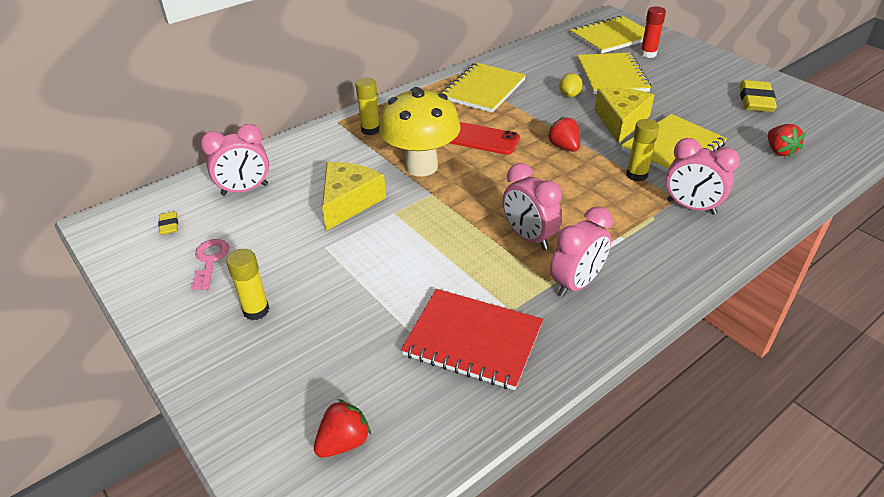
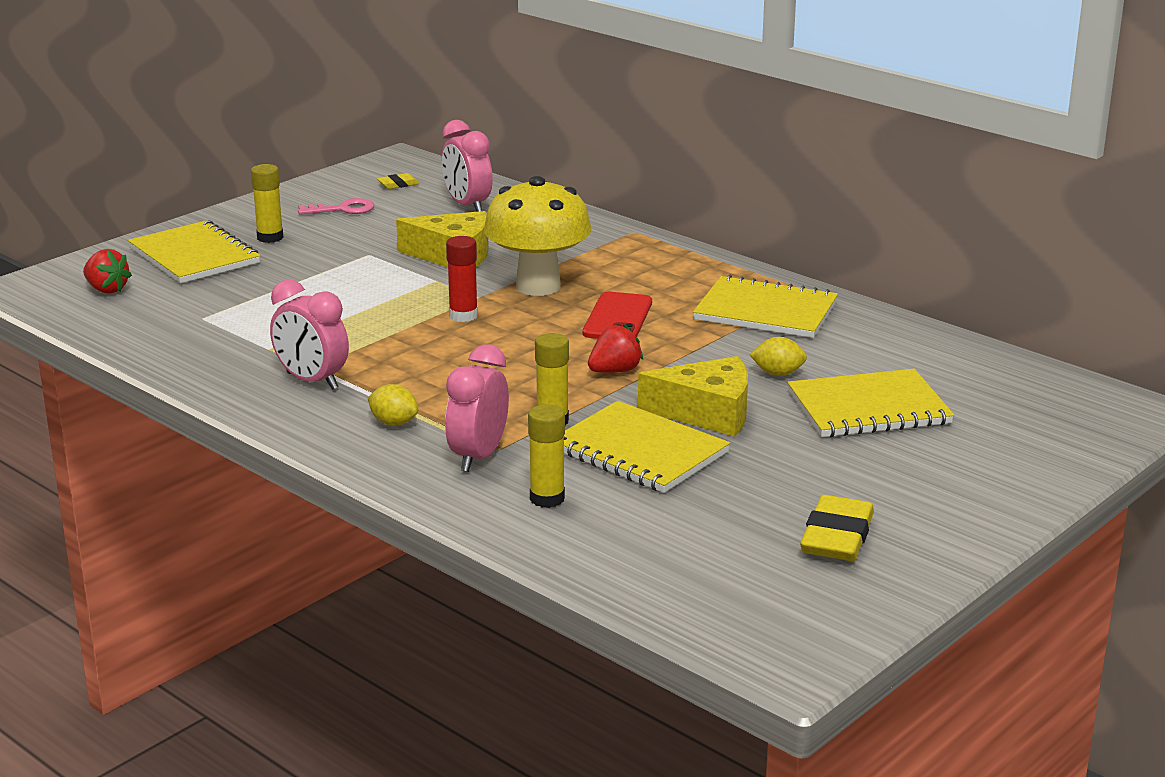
camera: 80 degrees right, 15 degrees down
yellow glue stick [355,78,380,135] -> yellow glue stick moved to [528,404,565,508]
red notebook [401,289,543,390] -> none
pink clock [503,163,562,250] -> none
yellow notebook [570,15,645,54] -> yellow notebook moved to [128,220,260,283]
red glue stick [640,6,666,58] -> red glue stick moved to [446,236,478,322]
yellow eraser [739,80,777,112] -> yellow eraser turned 75 degrees counterclockwise [800,495,874,561]
red strawberry [768,124,806,157] -> none
none -> yellow lemon [368,384,418,426]

